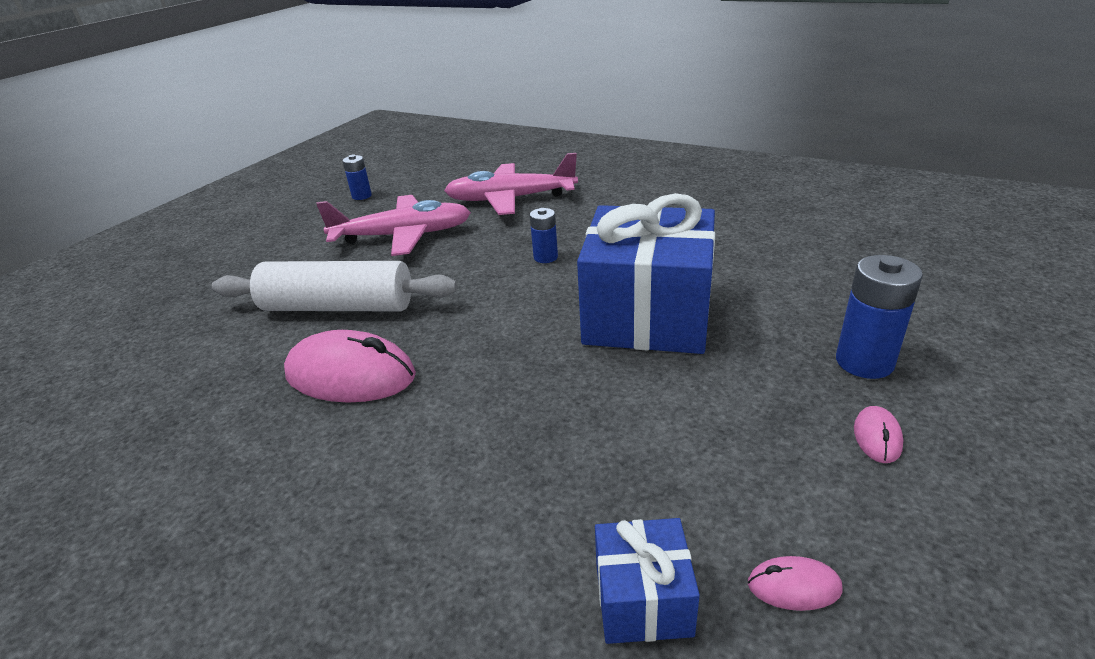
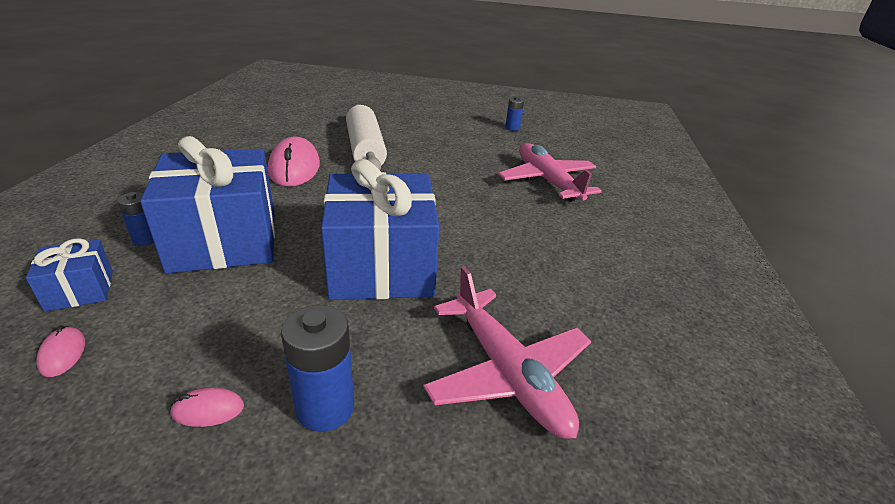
camera: 65 degrees right, 0 degrees up
pink plane [316,195,471,256] -> pink plane moved to [423,266,591,439]
blue battery [530,208,558,263] -> blue battery moved to [117,192,154,246]
none -> blue gift [140,136,275,274]

